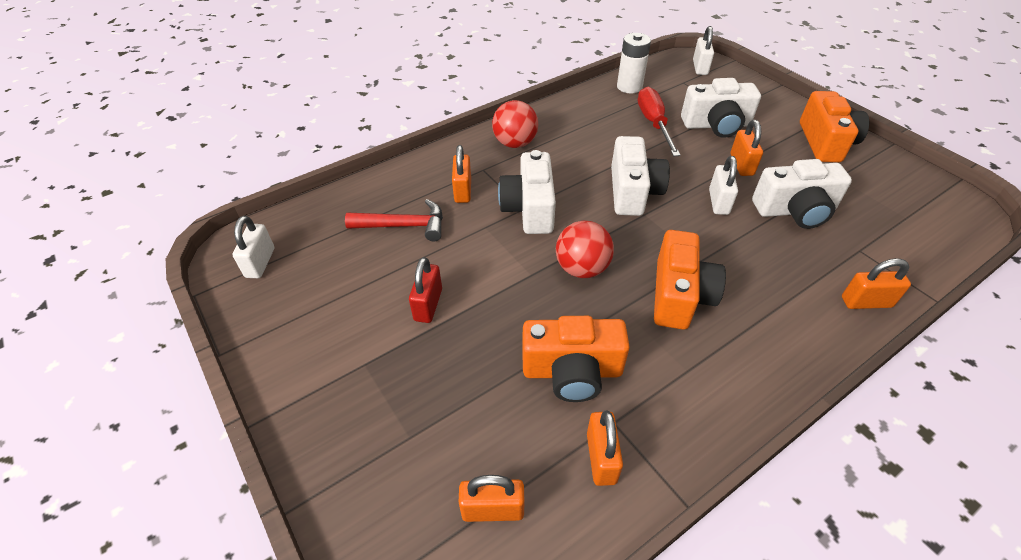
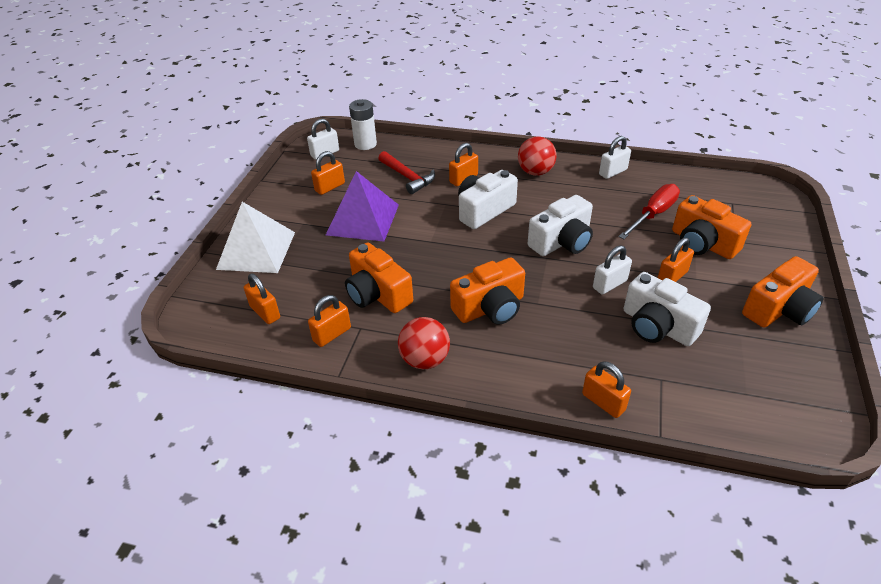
camera: 50 degrees right, 5 degrees down
red padlock [409,257,442,323] -> purple pyramid [326,171,399,241]
red ball [556,221,614,278] -> red ball moved to [398,317,450,369]
white battery [617,33,651,93] -> white battery moved to [349,99,377,150]
white camera [681,78,761,138] -> orange camera [672,195,751,259]
white padlock [693,26,714,75] -> white padlock moved to [599,136,631,179]
none -> white pyramid [216,202,295,273]
none -> orange padlock [311,151,345,195]

